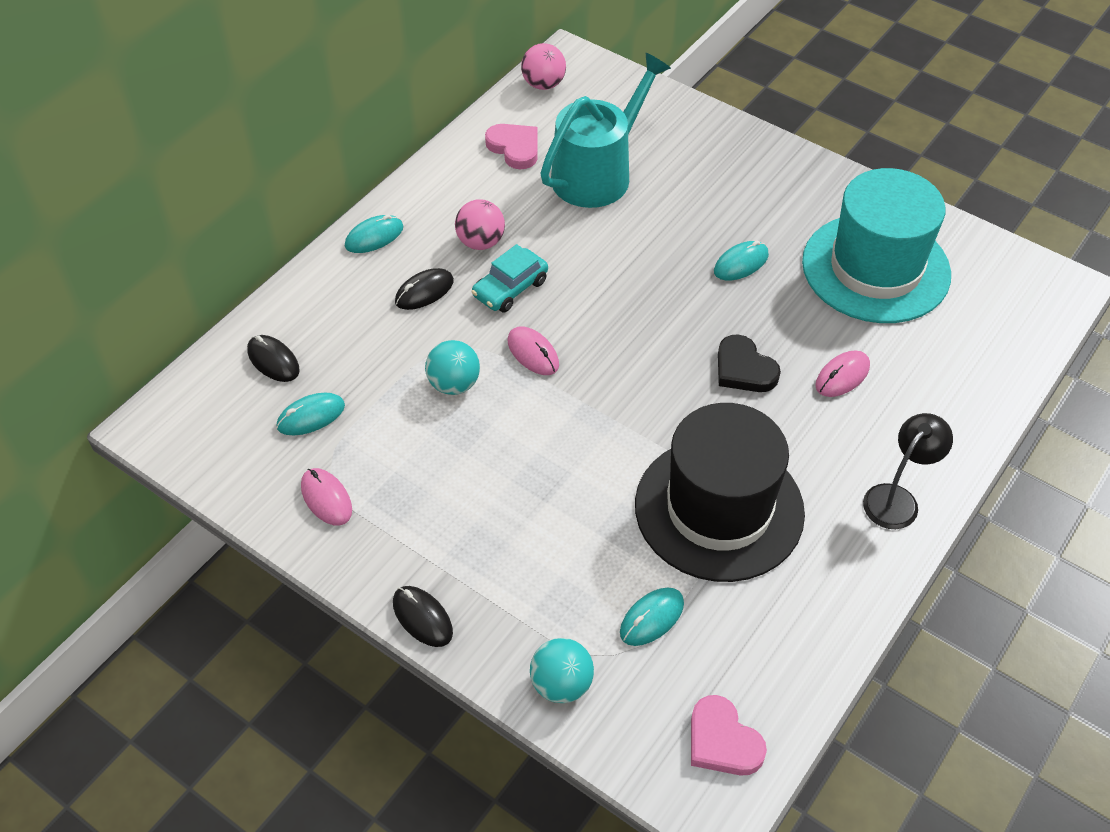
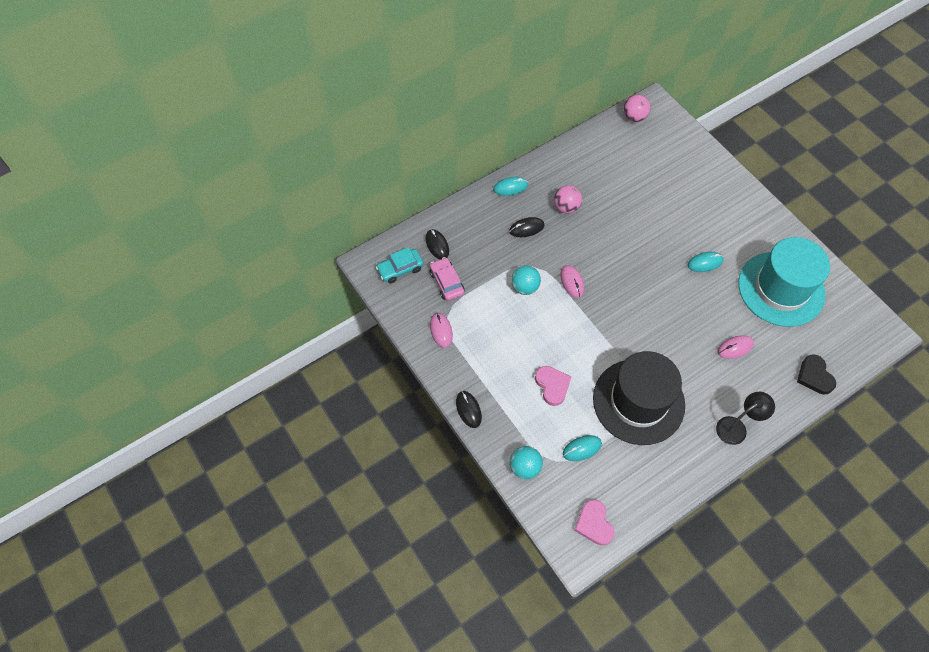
camera: 20 degrees right, 10 degrees up
turquoise mouse [277,392,345,435] -> pink car [430,257,465,301]
turquoise car [471,244,548,313] -> turquoise car moved to [376,247,424,283]
pink heart [485,124,538,169] -> pink heart moved to [535,366,571,406]
turquoise watering can [540,53,671,208] -> none
black heart [718,335,781,392] -> black heart moved to [797,354,836,395]

